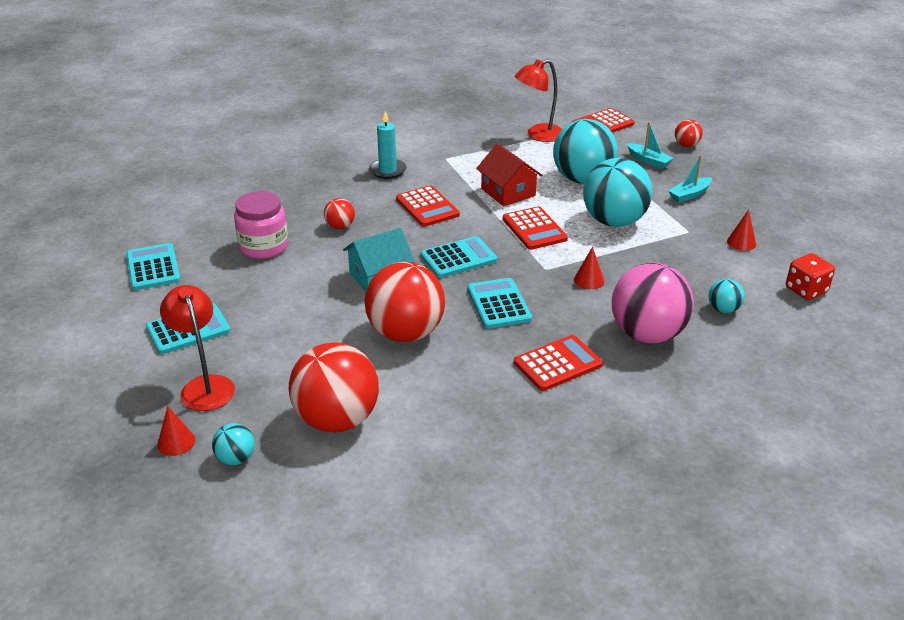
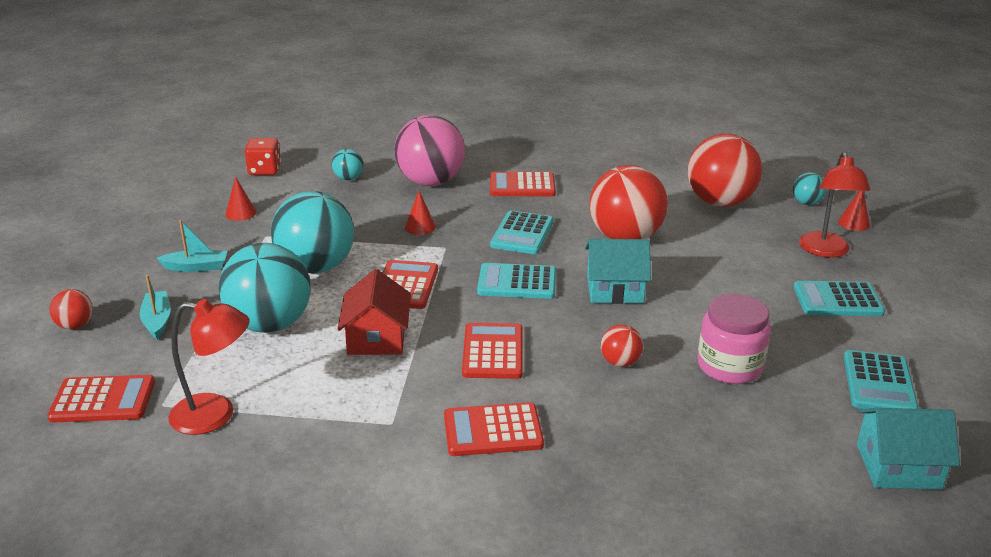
camera: 150 degrees left, 5 degrees down
turquoise candle [369,111,407,179] -> red calculator [444,402,544,456]
none -> turquoise house [857,408,960,490]

